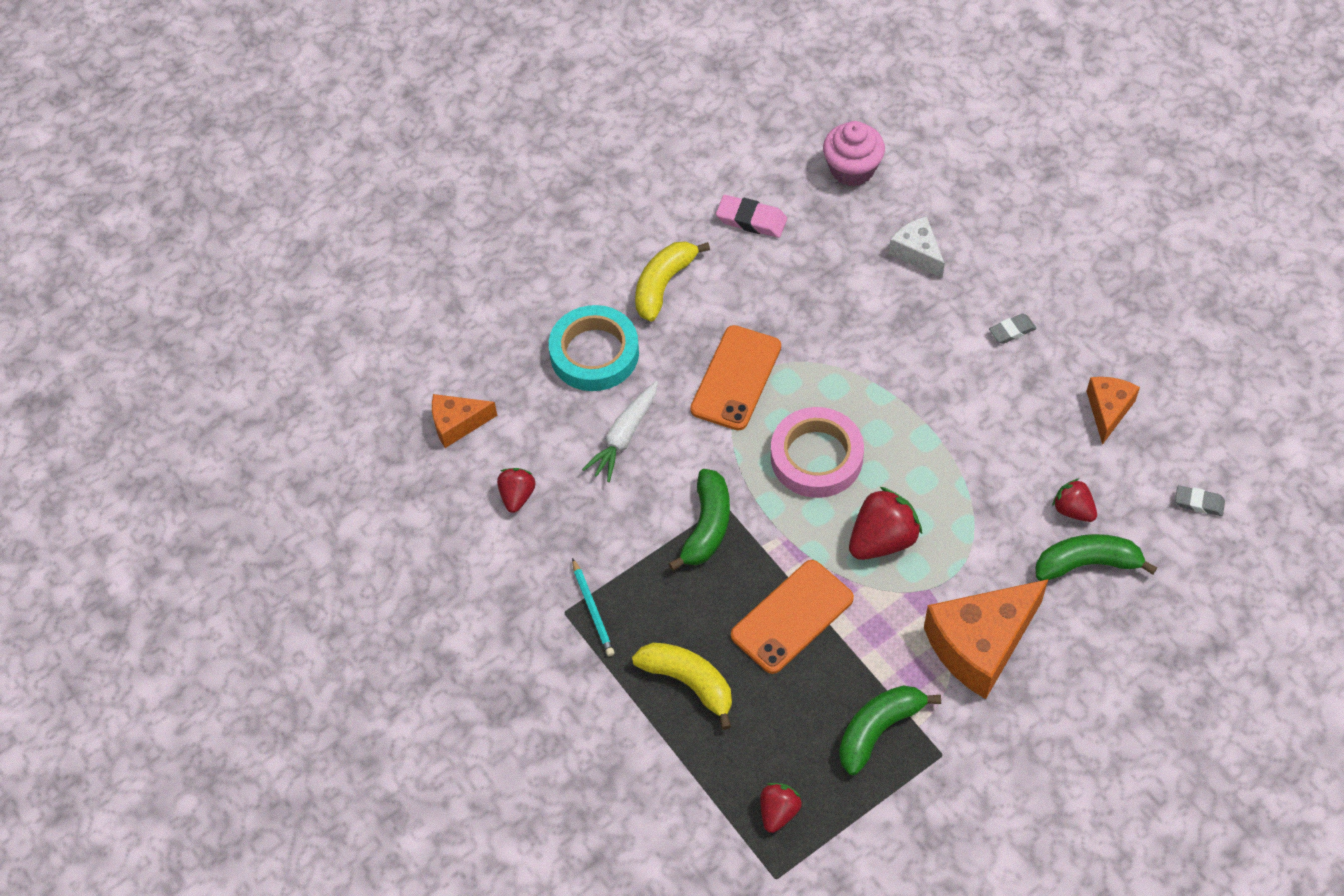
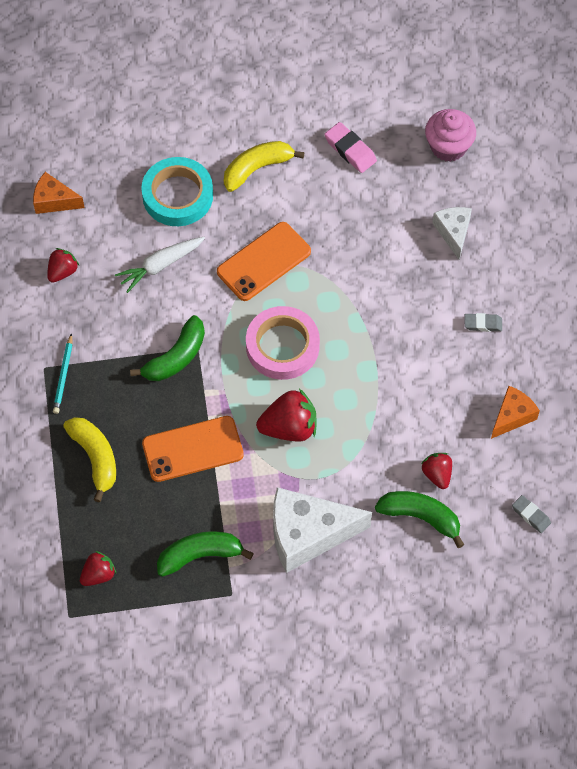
camera: 25 degrees right, 5 degrees up
orange cheese [924,579,1048,699] -> white cheese [273,487,372,573]

